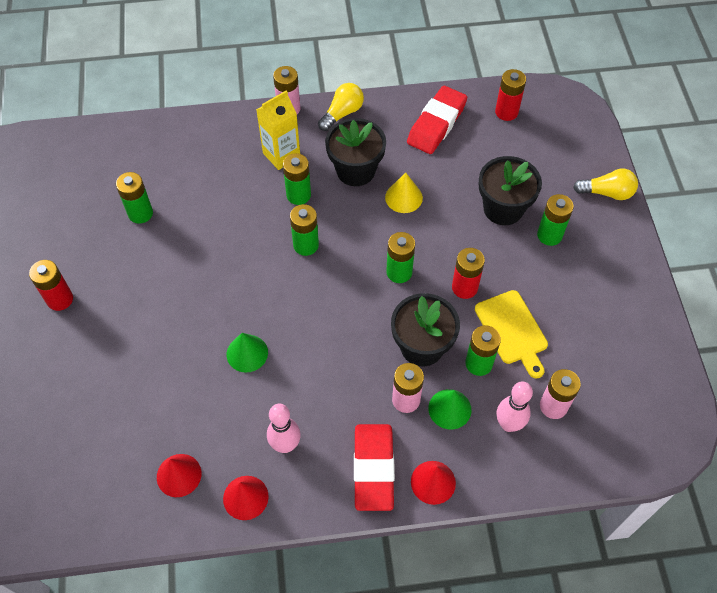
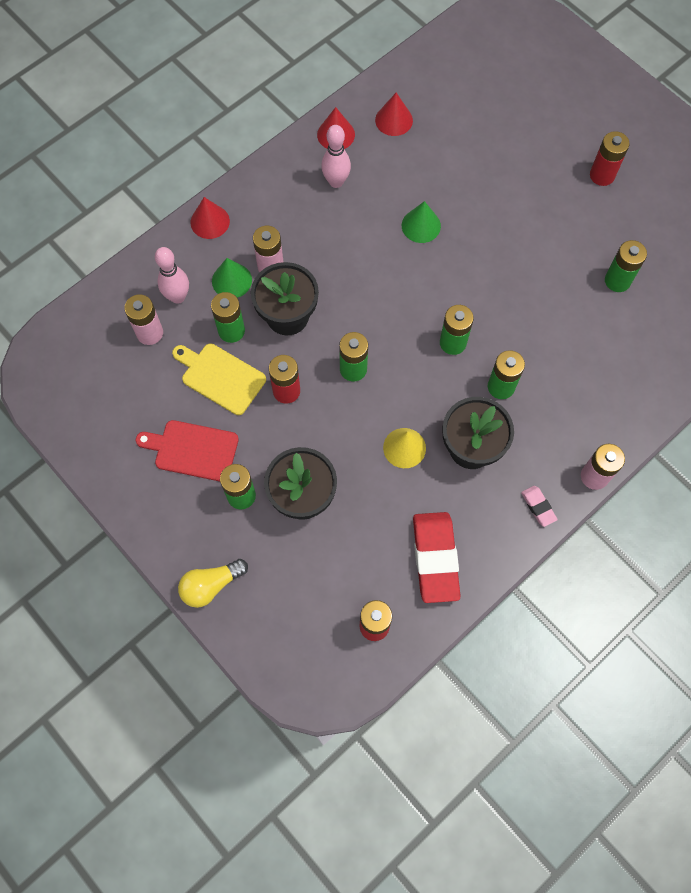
camera: 145 degrees right, 10 degrees up
yellow carton [256,90,300,170] -> none
yellow light bulb [318,83,364,131] -> pink eraser [521,486,558,527]
red eraser [354,424,395,511] -> none
none -> red cutting board [136,420,239,482]

